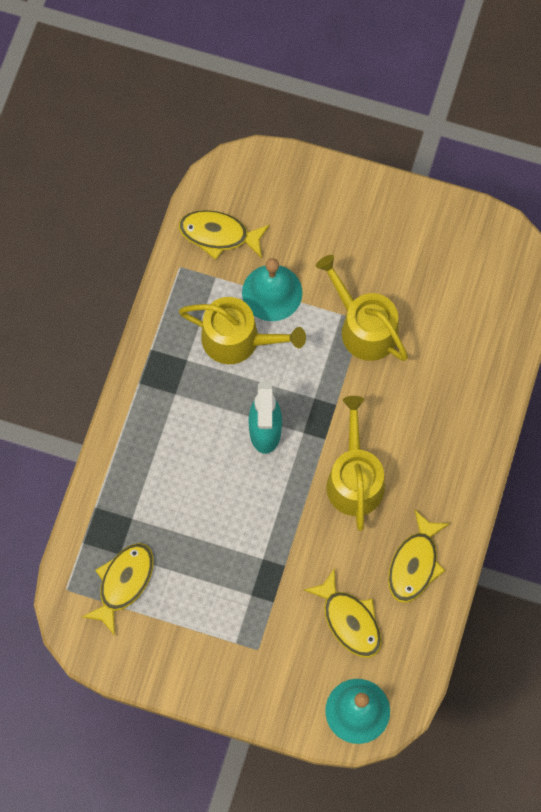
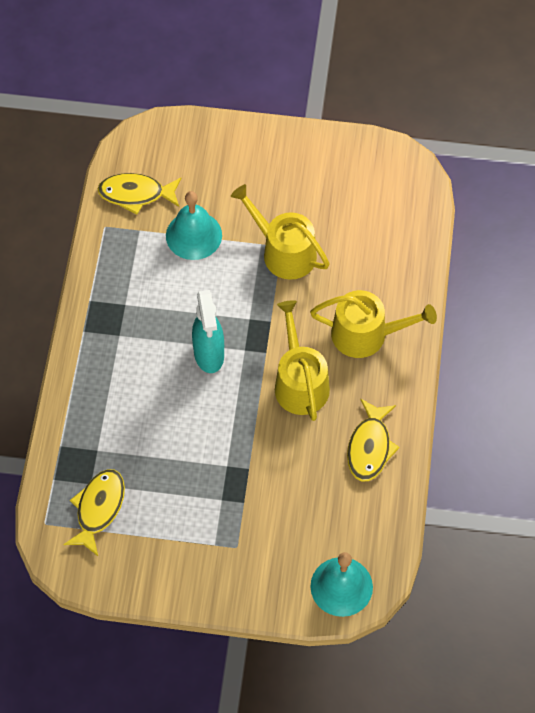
camera: 10 degrees left, 10 degrees down
yellow watering can [179,297,306,364] -> yellow watering can moved to [310,290,437,358]
yellow fish [304,568,382,658] -> none

